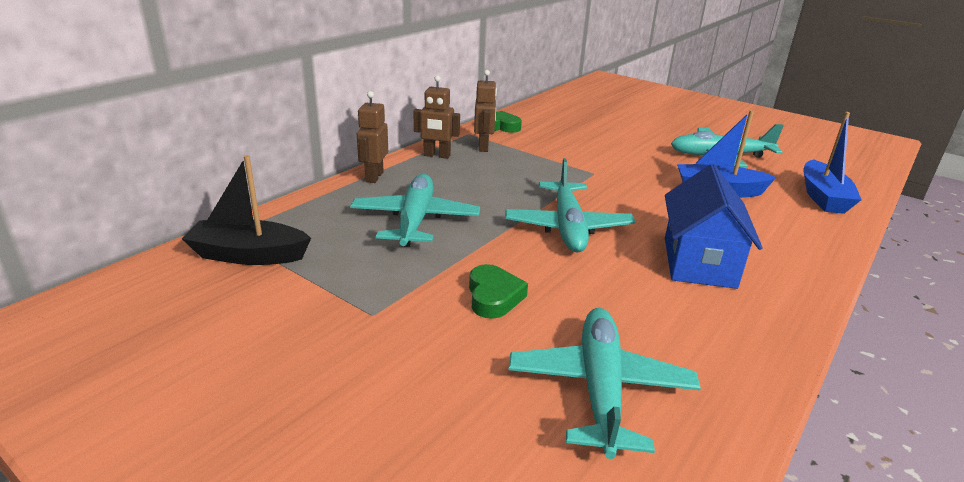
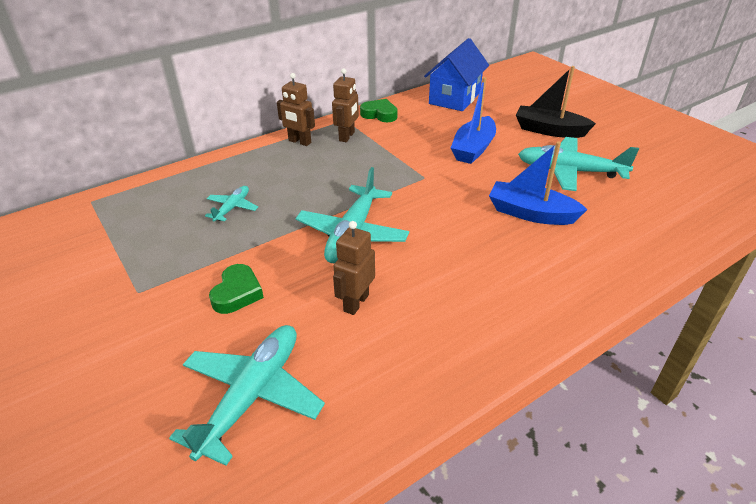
camera: 20 degrees right, 10 degrees up
black boat [182,155,311,265] -> black boat moved to [516,66,596,138]
turquoise plane [350,174,480,247] -> turquoise plane [205,186,258,221], size x0.52
brown robot [357,91,388,183] -> brown robot moved to [333,221,375,315]
blue house [665,164,763,289] -> blue house moved to [424,38,489,111]
blue boat [804,112,862,214] -> blue boat moved to [451,77,496,164]

